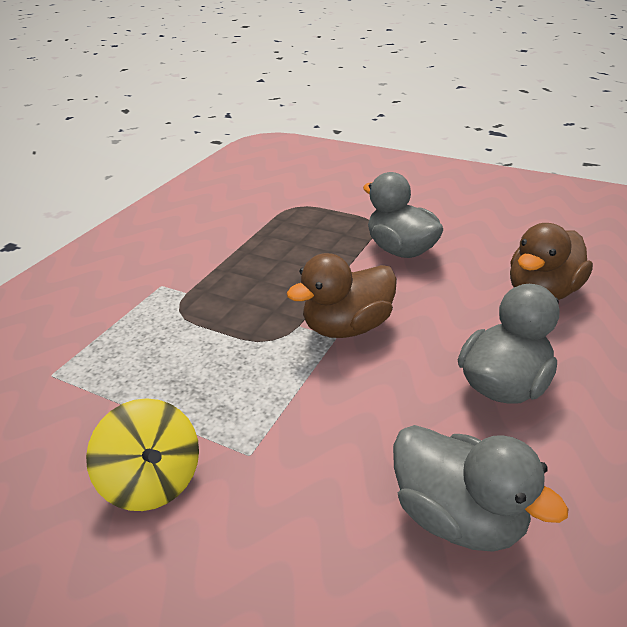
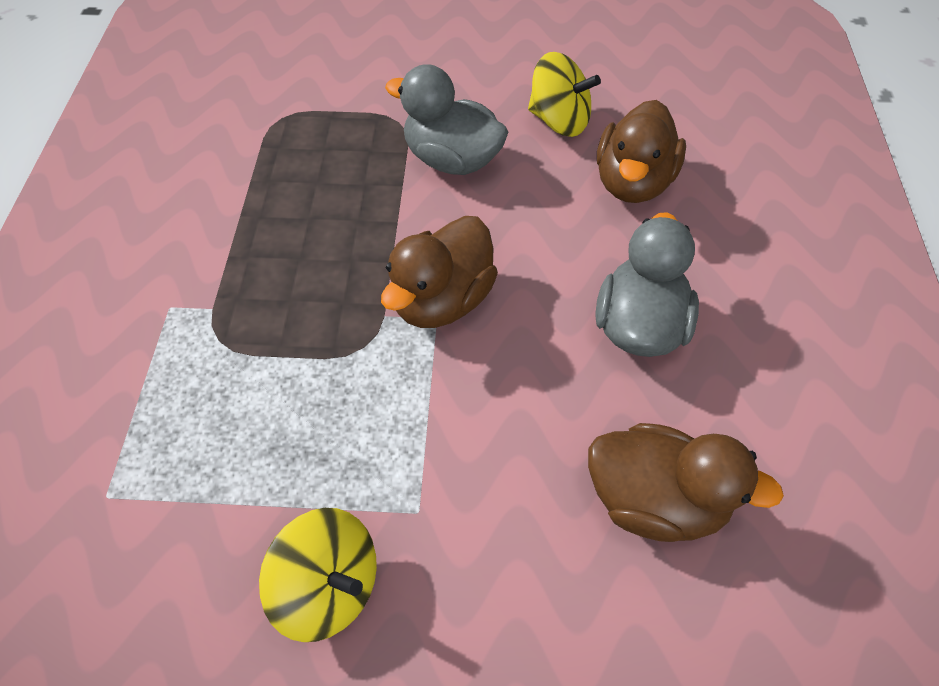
camera: 25 degrees left, 20 degrees up
grey duck [393,425,569,552] -> brown duck [588,423,784,542]
none -> yellow spinning top [528,52,601,137]

